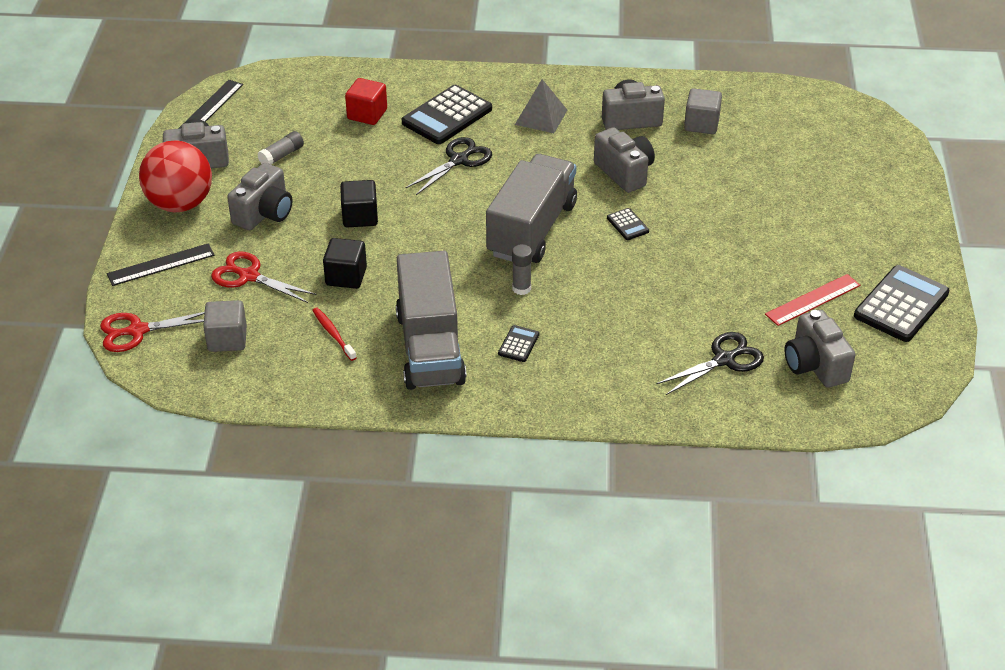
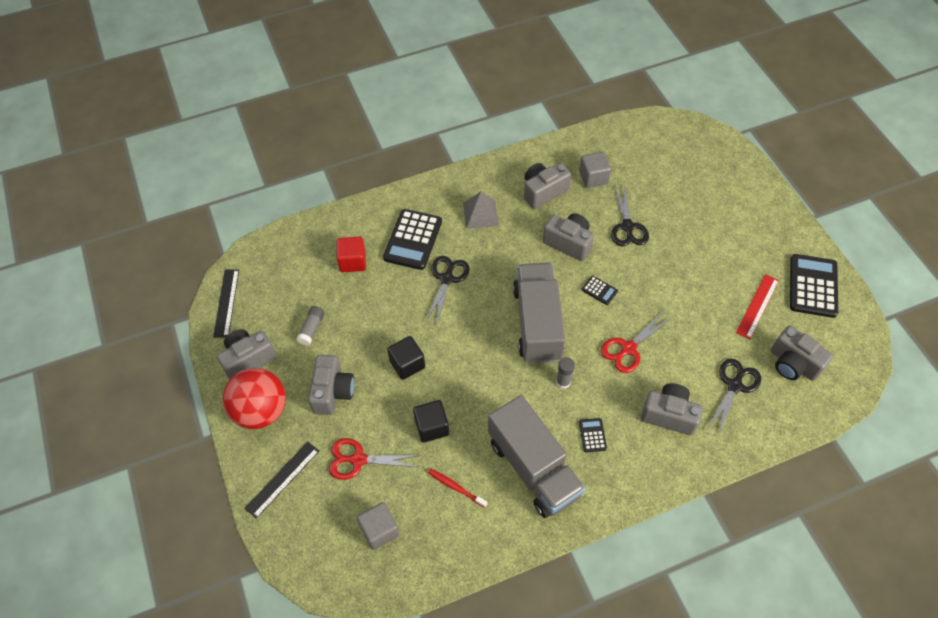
camera: 25 degrees left, 15 degrees up
red scissors [100,312,205,352] -> red scissors moved to [601,312,672,373]
none -> black scissors [611,184,649,246]
none -> grey camera [641,383,703,435]

